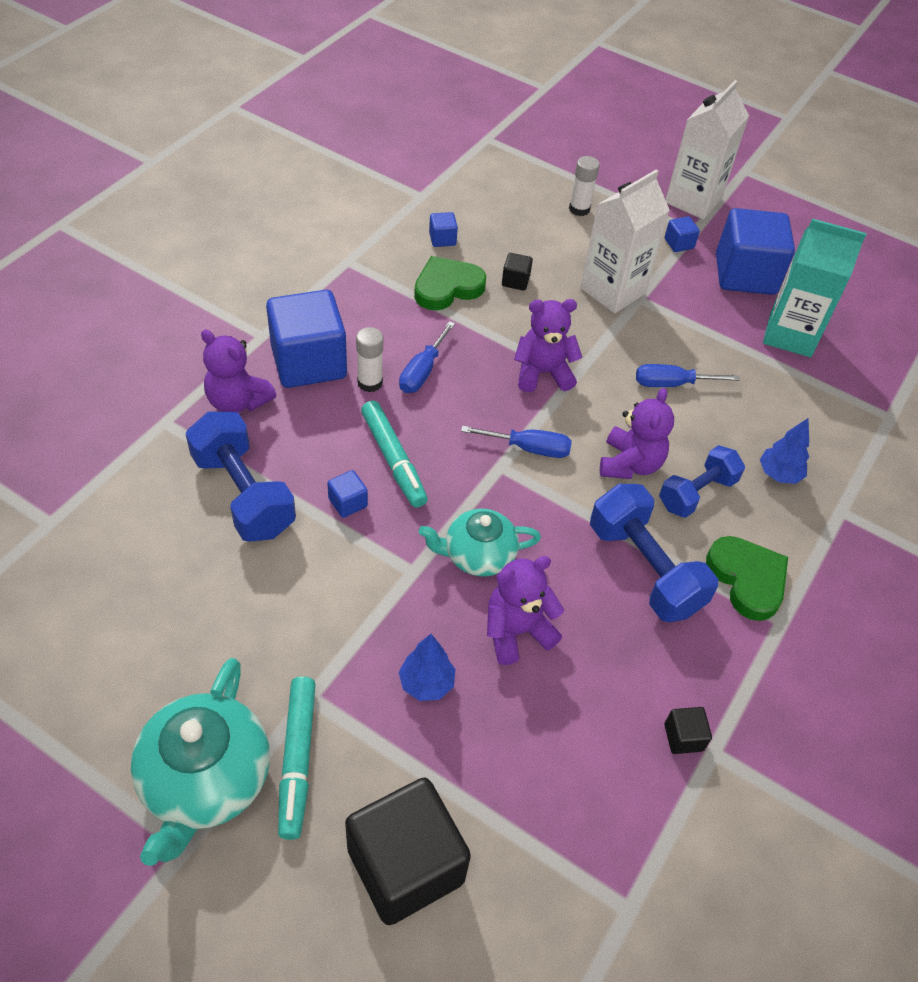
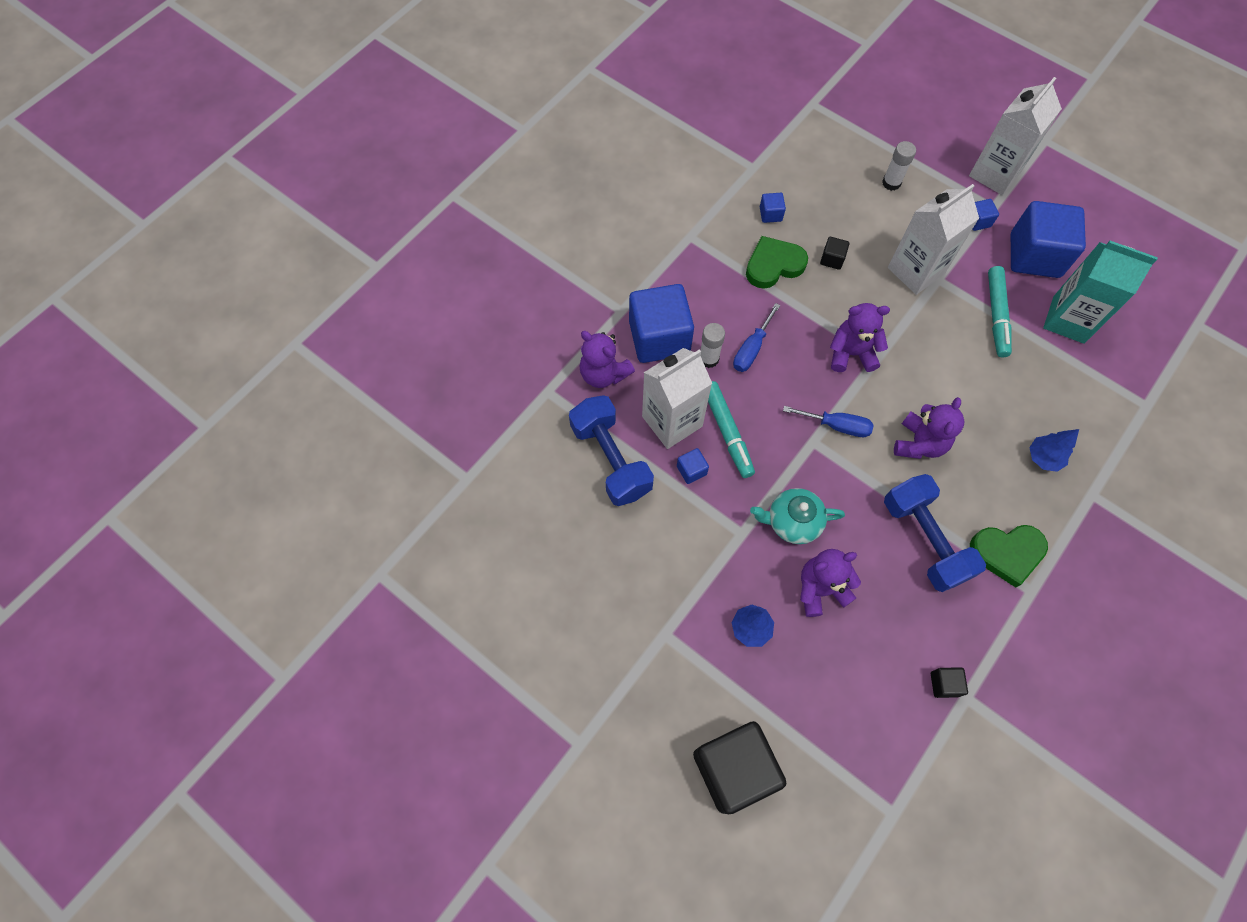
camera: 10 degrees right, 15 degrees up
turquoise teapot [131,658,270,866] -> none
turquoise marker [278,676,315,840] -> turquoise marker moved to [988,266,1012,357]
blue screwdriver [636,364,740,387] -> none
blue dumbbell [659,445,745,518] -> none
green heart [706,536,788,621] -> green heart turned 105 degrees clockwise [970,525,1048,588]
none -> white carton [642,348,712,449]

